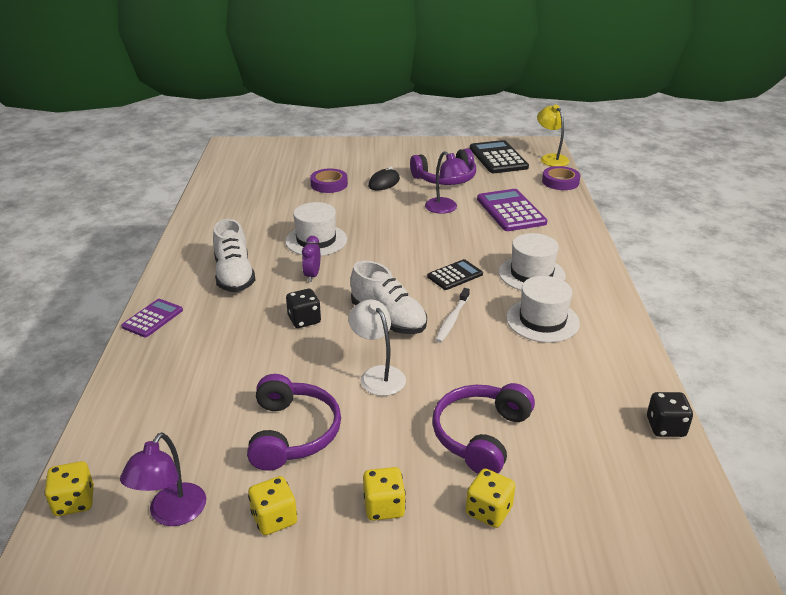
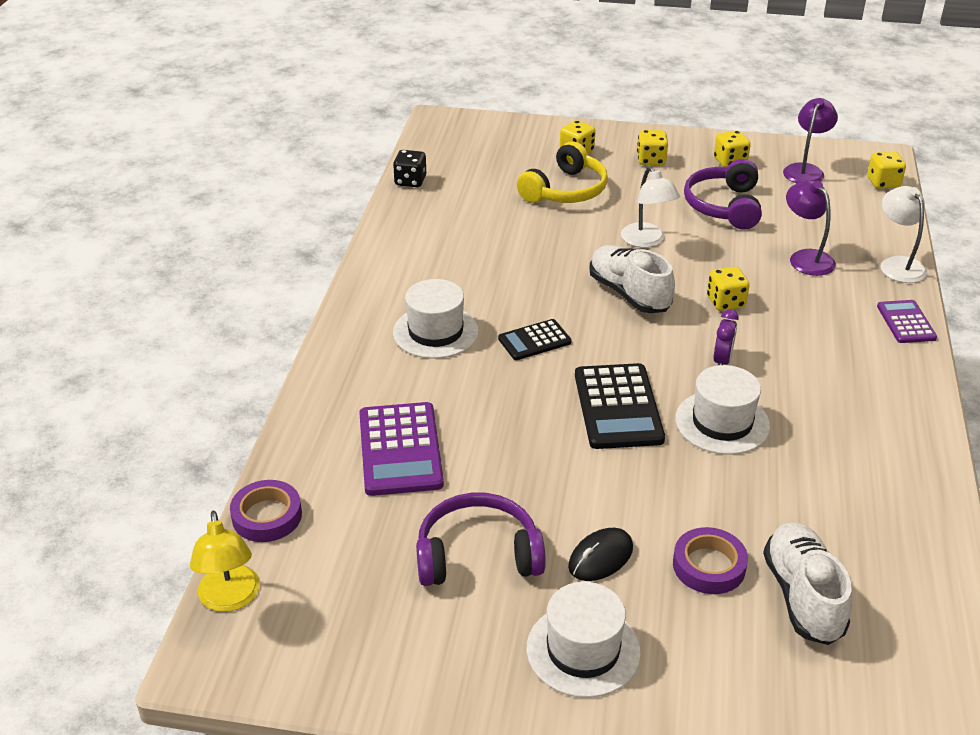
camera: 170 degrees left, 5 degrees up
purple calculator [121,299,183,337] -> purple calculator turned 135 degrees clockwise [877,300,937,343]
white shoe [213,219,256,292] -> white shoe moved to [763,522,852,645]
black dice [286,289,321,328] -> yellow dice [707,267,750,311]
purple lamp [425,151,470,214] -> purple lamp moved to [786,180,836,276]
purple headphones [432,383,535,474] -> yellow headphones [517,142,608,203]
white toothbrush [436,288,470,343] -> none
black calculator [470,140,529,173] -> black calculator moved to [575,363,665,449]
white hat [506,276,580,343] -> white hat moved to [527,582,641,698]
none -> white lamp [880,186,927,283]

